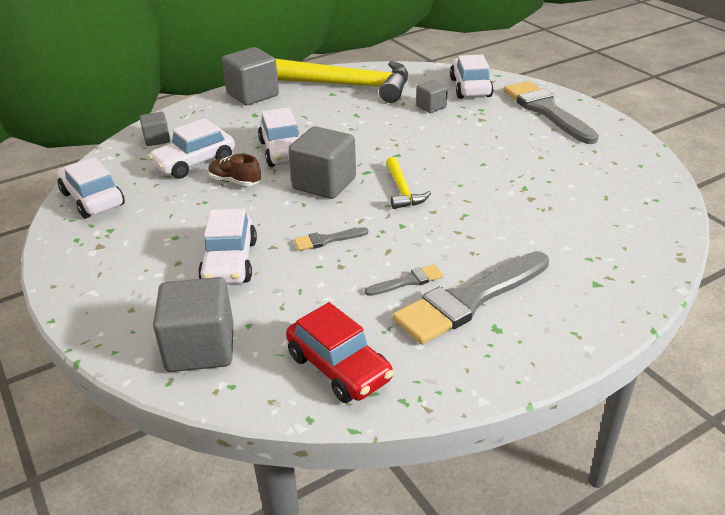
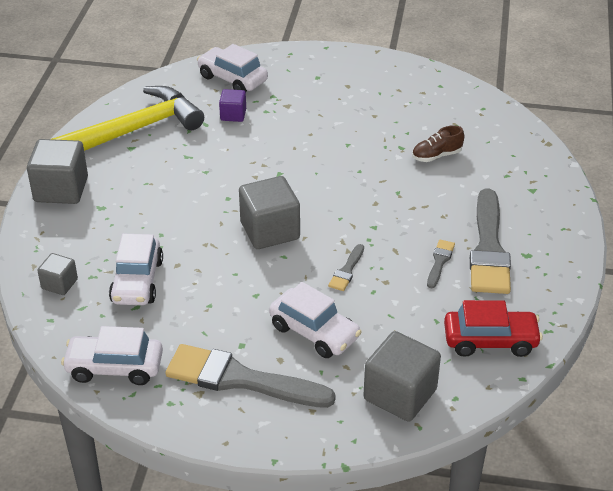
camera: 50 degrees left, 5 degrees up
brown shoe [209,154,261,186] -> brown shoe moved to [412,125,464,162]
white car [258,107,299,167] -> none
yellow hammer [386,157,431,209] -> none
grey cube [416,80,448,113] -> purple cube [219,89,246,122]
grey brush [503,81,599,144] -> grey brush moved to [165,344,336,408]

